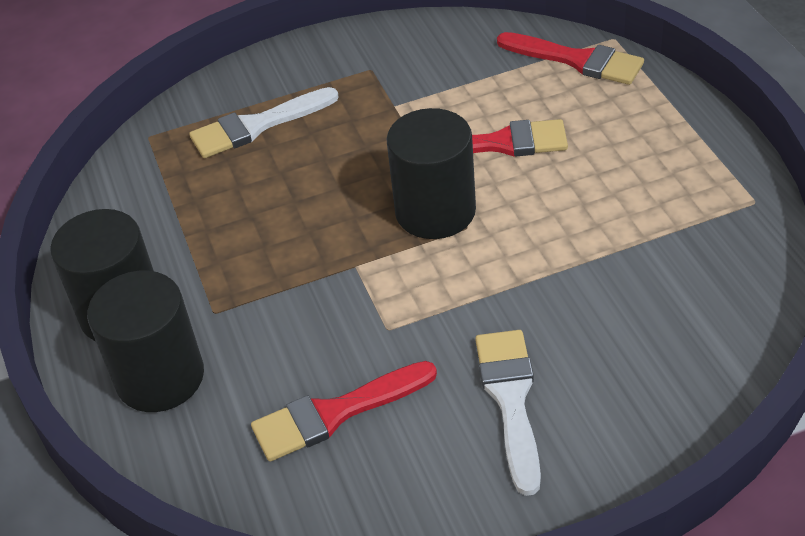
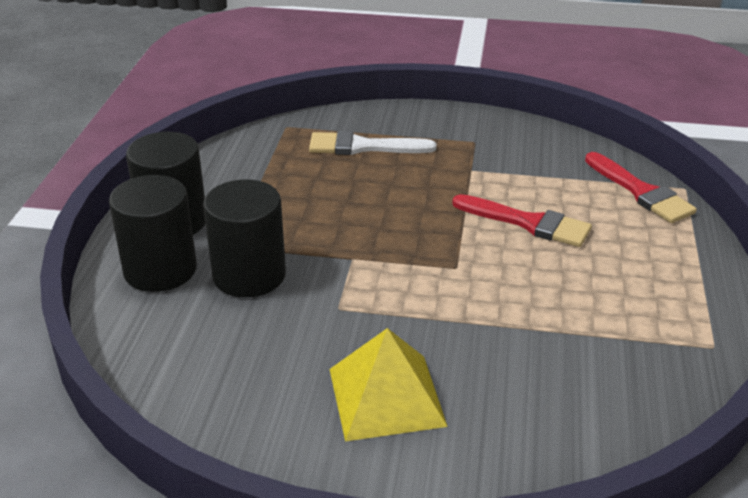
camera: 25 degrees right, 10 degrees down
red brush [251,361,437,461] -> none
black cylinder [387,108,476,239] -> black cylinder moved to [203,180,286,297]
white brush [475,330,541,496] -> yellow pyramid [329,328,448,442]

